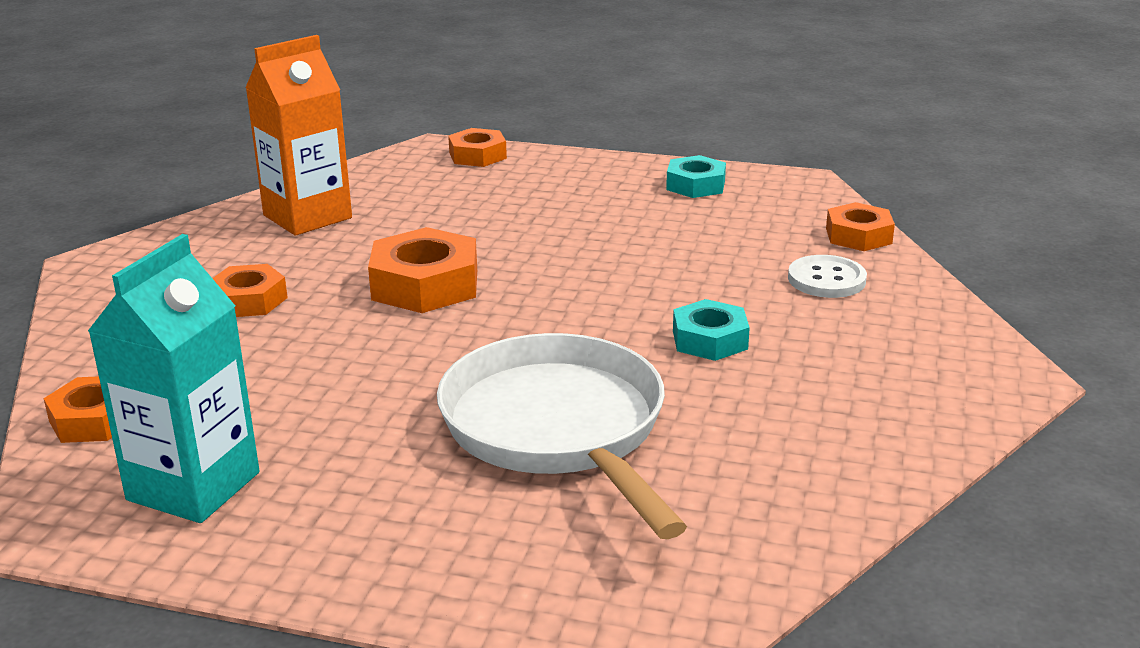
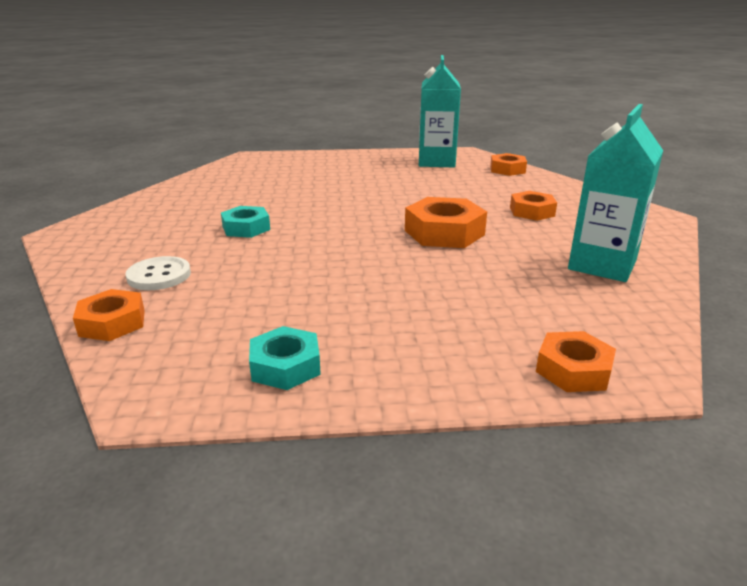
camera: 160 degrees right, 0 degrees up
orange carton [245,35,352,236] -> turquoise carton [568,104,663,282]
white pan [437,333,687,539] -> none

